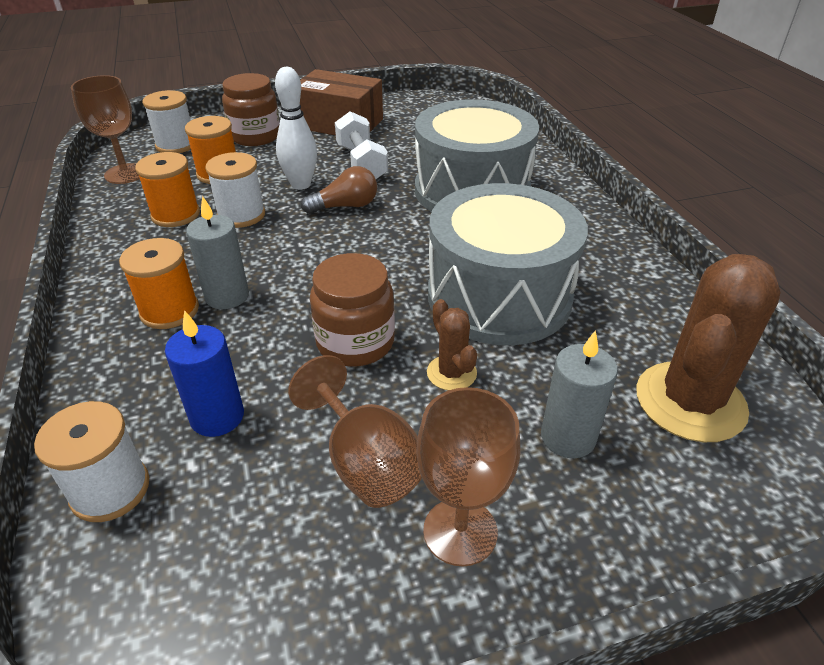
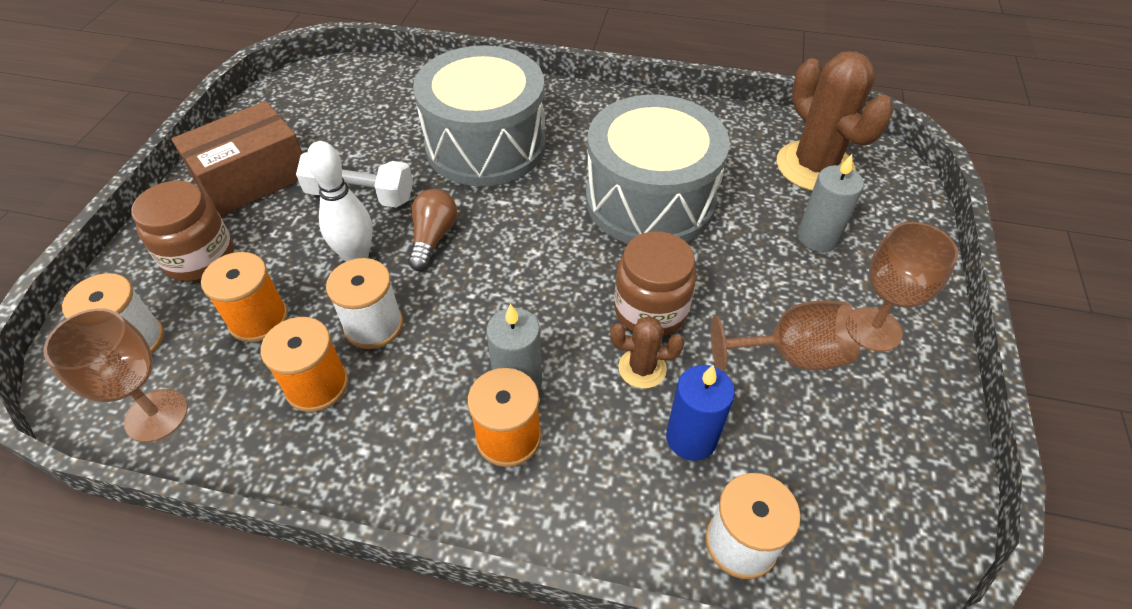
camera: 60 degrees left, 10 degrees up
brown cactus [427,299,477,390] -> brown cactus moved to [610,316,684,389]

